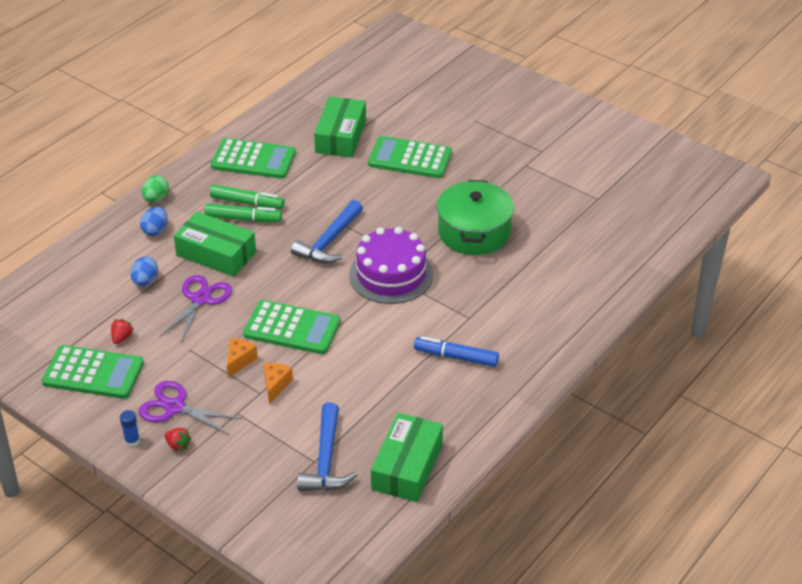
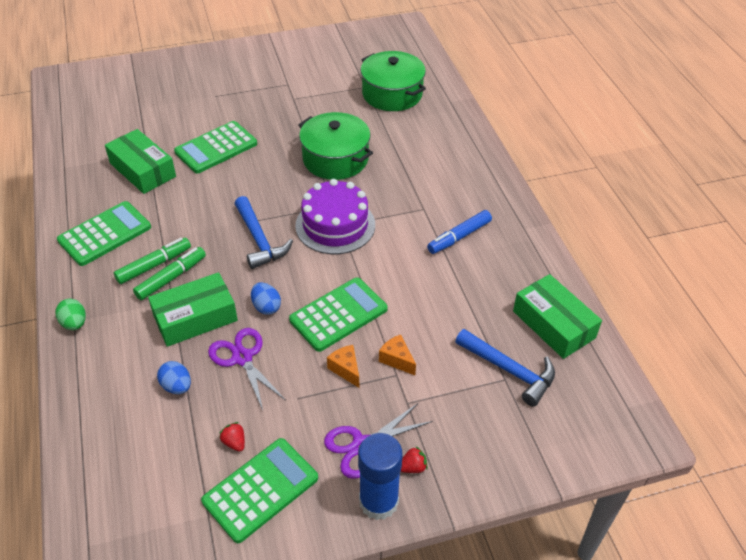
camera: 55 degrees left, 5 degrees up
blue glue stick [120,410,140,447] -> blue glue stick [358,433,403,520], size x2.35
blue egg [140,207,167,236] -> blue egg moved to [251,283,281,315]
none -> green pot [361,51,426,111]

